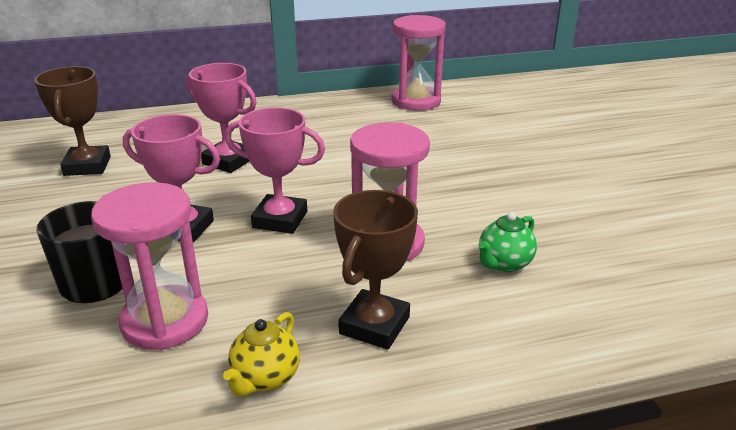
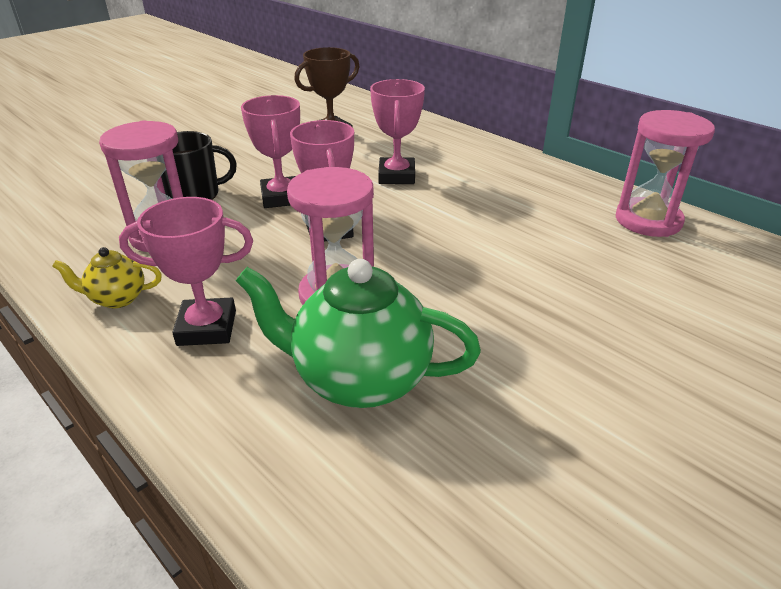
camera: 60 degrees right, 5 degrees up
brown trophy [333,190,418,350] -> pink trophy [119,197,253,346]
green teapot [479,212,537,272] -> green teapot [236,259,481,408], size x2.03

